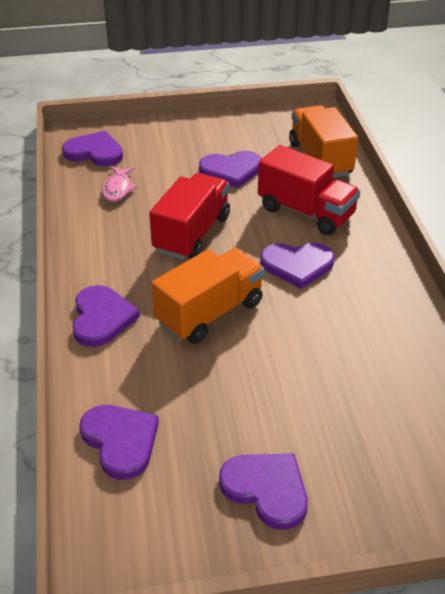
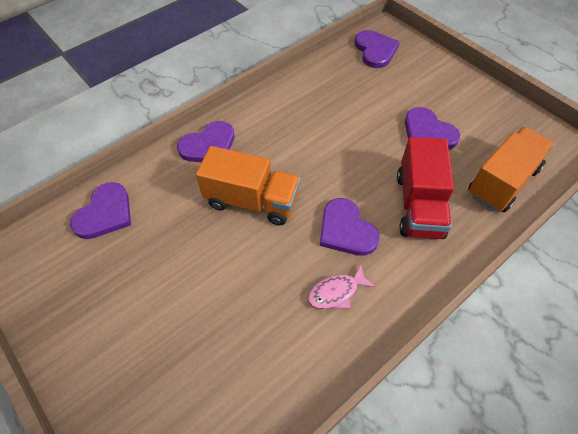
camera: 60 degrees right, 15 degrees up
pink fish [102,166,138,202] -> pink fish moved to [308,265,375,309]
red truck [149,173,230,260] -> none
purple heart [219,454,308,530] -> none

